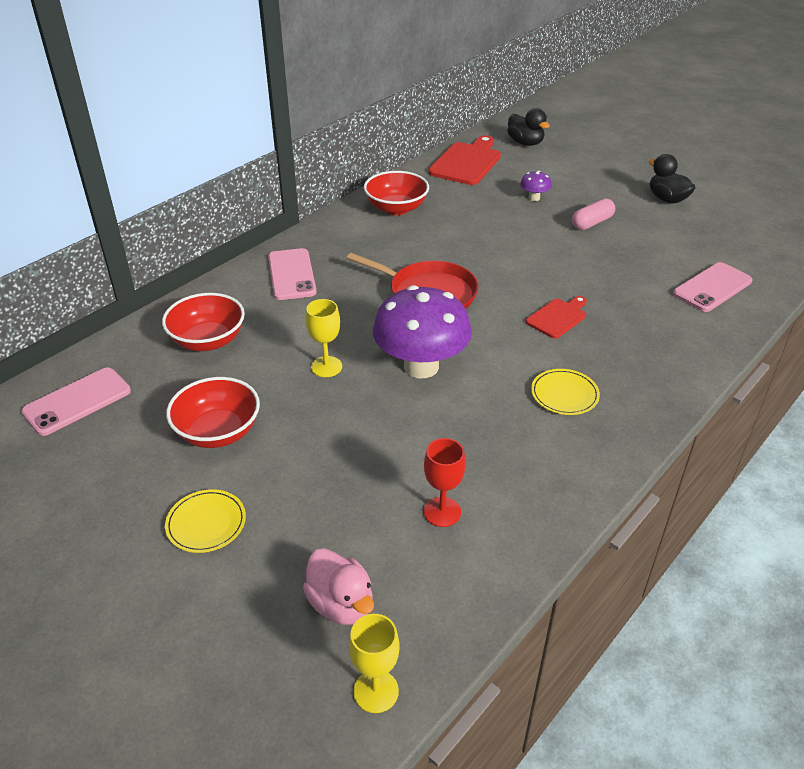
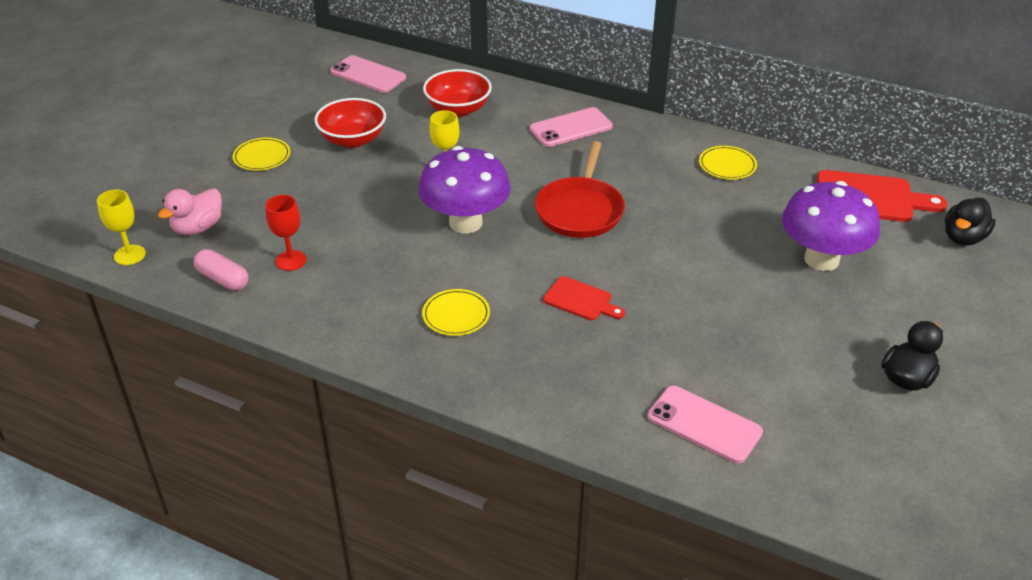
camera: 75 degrees right, 0 degrees up
red bowl [364,171,429,215] -> yellow plate [699,146,757,180]
purple mushroom [520,171,552,201] -> purple mushroom [782,181,880,271], size x2.36
pink capsule [572,198,615,230] -> pink capsule moved to [194,249,249,291]

